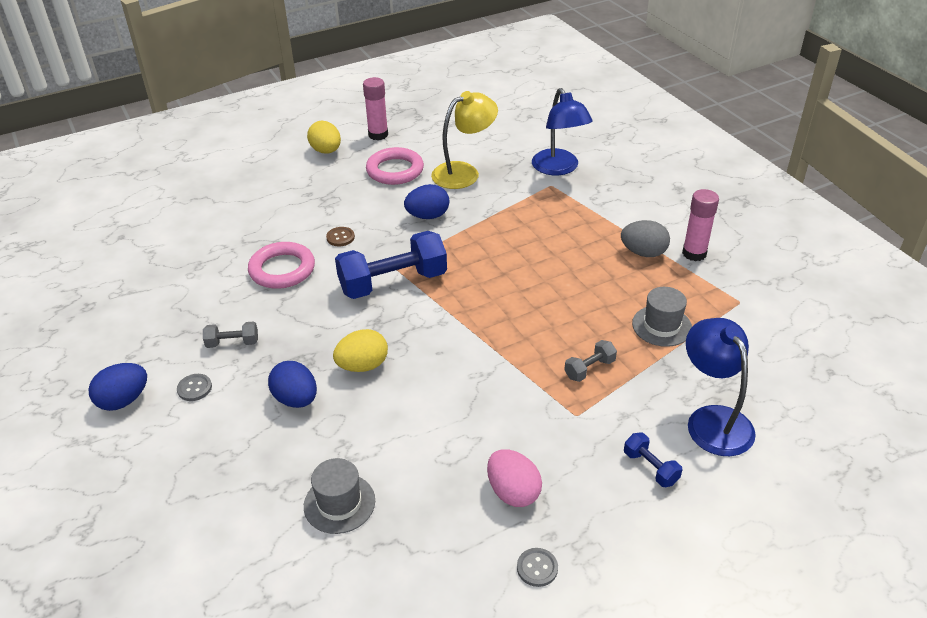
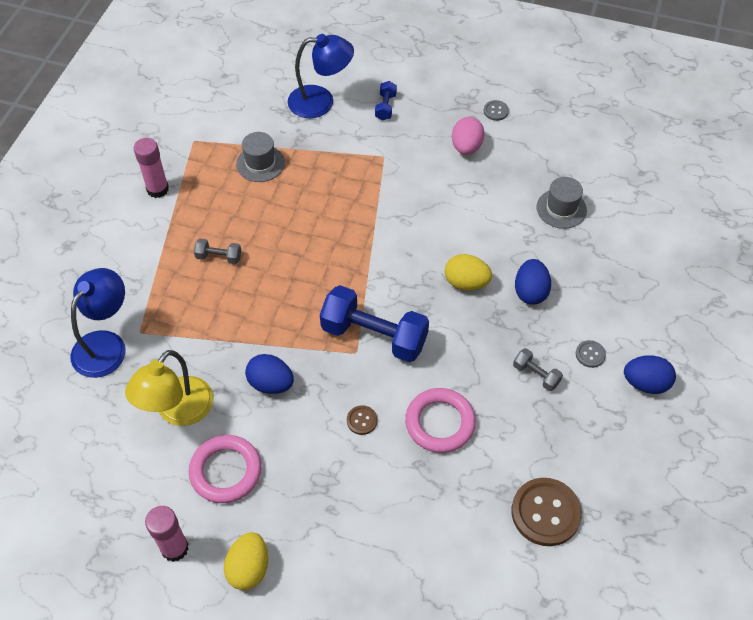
camera: 135 degrees left, 15 degrees up
yellow lamp [431,91,498,189] -> yellow lamp turned 75 degrees counterclockwise [125,350,213,426]
grey dumbbell [564,340,617,382] -> grey dumbbell moved to [194,238,241,264]
grey egg [621,220,670,257] -> none
blue lamp [686,318,756,456] -> blue lamp turned 120 degrees counterclockwise [288,34,354,118]
none -> brown button [512,478,582,546]

